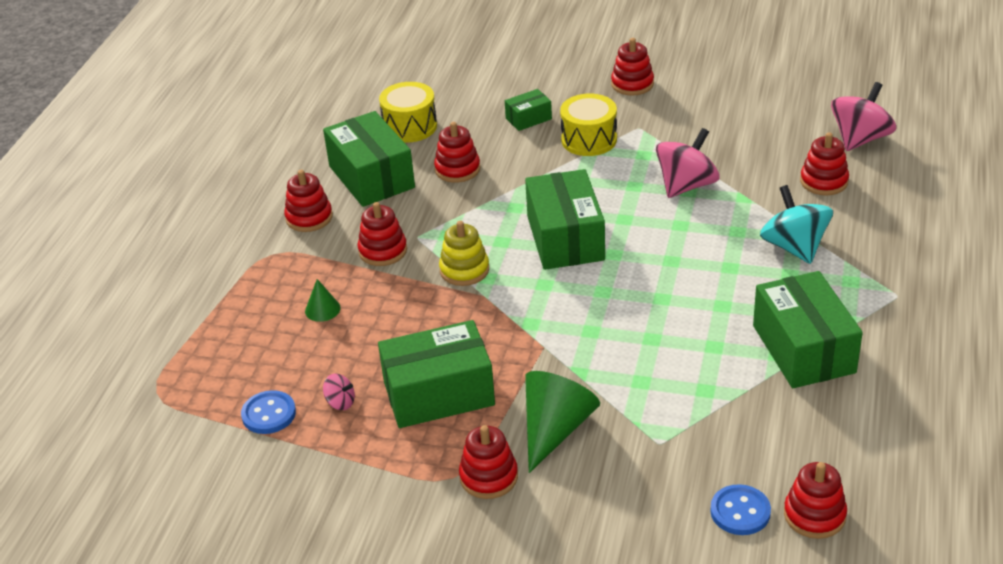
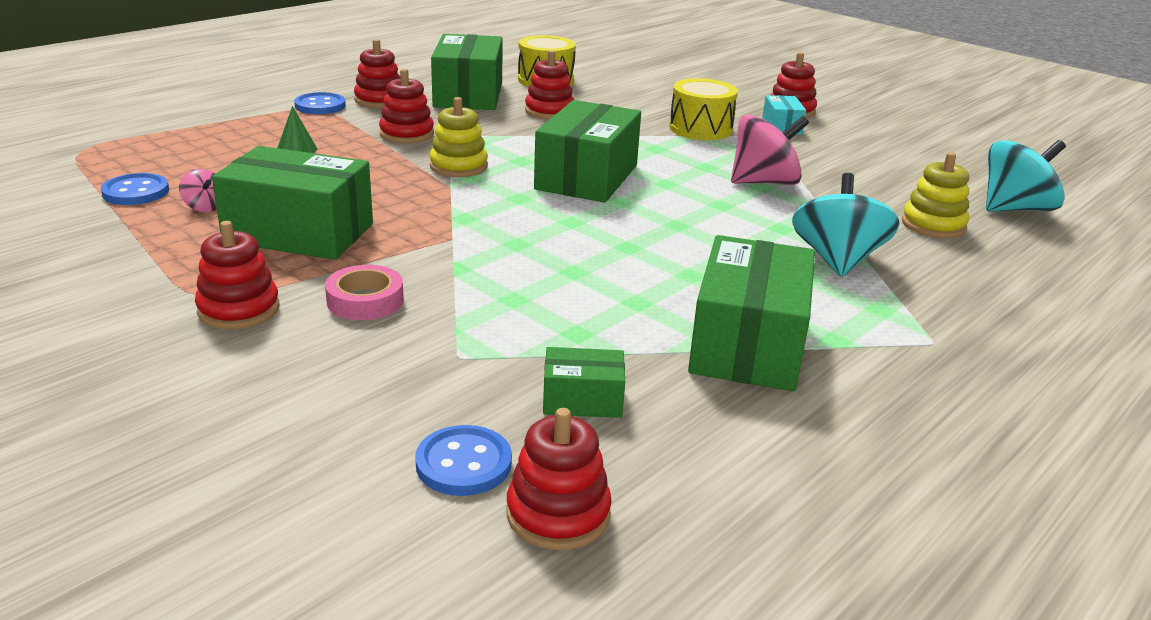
camera: 25 degrees right, 10 degrees down
green box [505,89,552,131] -> green box moved to [543,347,625,418]
green cone [525,371,600,473] -> pink tape [325,265,404,320]
red stacking toy [800,132,849,196] -> yellow stacking toy [902,152,969,238]
pink spinning top [831,82,896,151] -> turquoise spinning top [986,140,1066,212]
none -> blue button [294,92,346,114]
none -> turquoise box [762,95,806,135]

